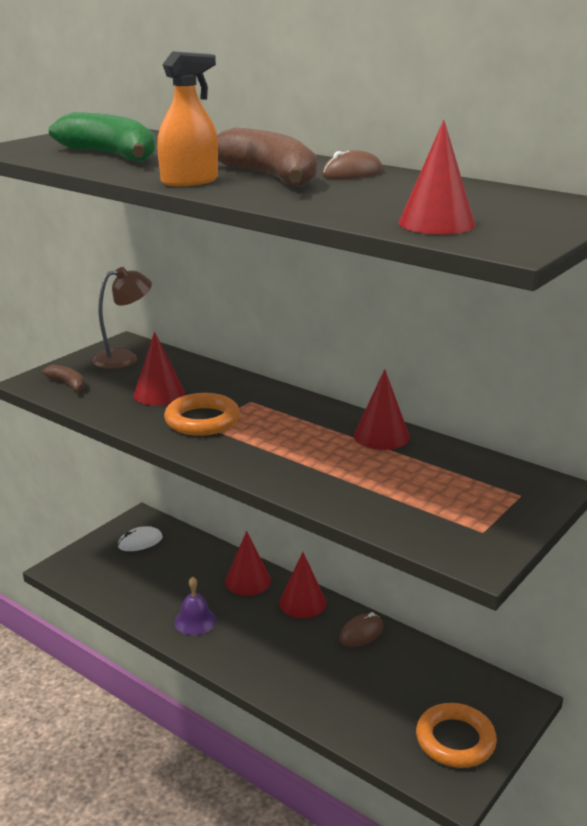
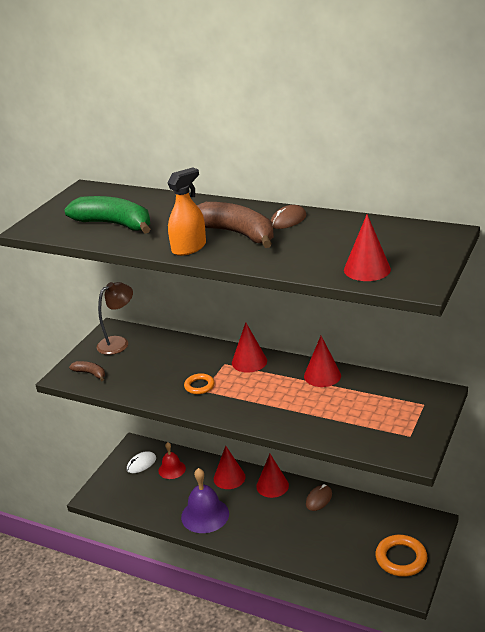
camera: 10 degrees left, 5 degrees up
red cone [134,331,185,405] -> red cone moved to [232,322,267,373]
orange ring [164,393,240,436] -> orange ring [184,373,214,394], size x0.59
purple bell [174,577,217,635] -> purple bell [181,468,229,533], size x1.64
none -> red bell [158,442,186,479]

